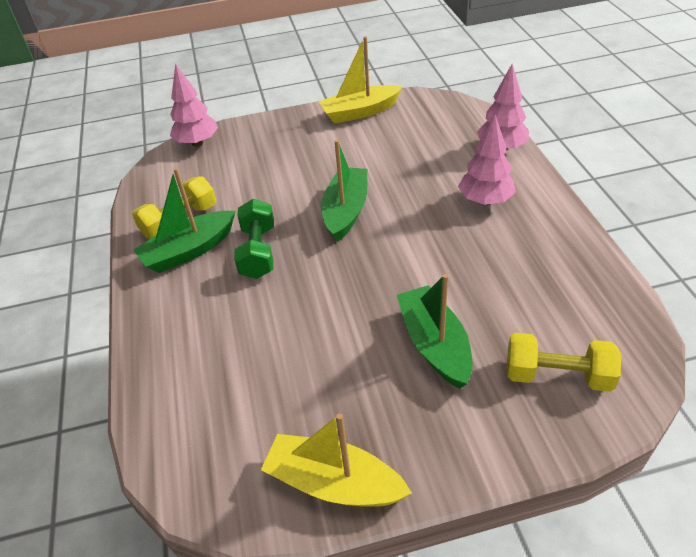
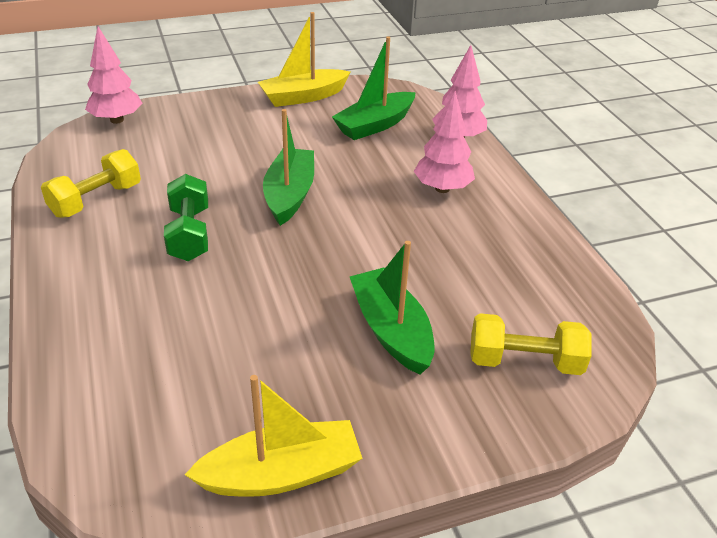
camera: 10 degrees left, 5 degrees down
green boat [133,168,236,273] -> green boat moved to [332,36,416,140]
yellow boat [261,413,412,507] -> yellow boat turned 150 degrees clockwise [185,375,363,497]

